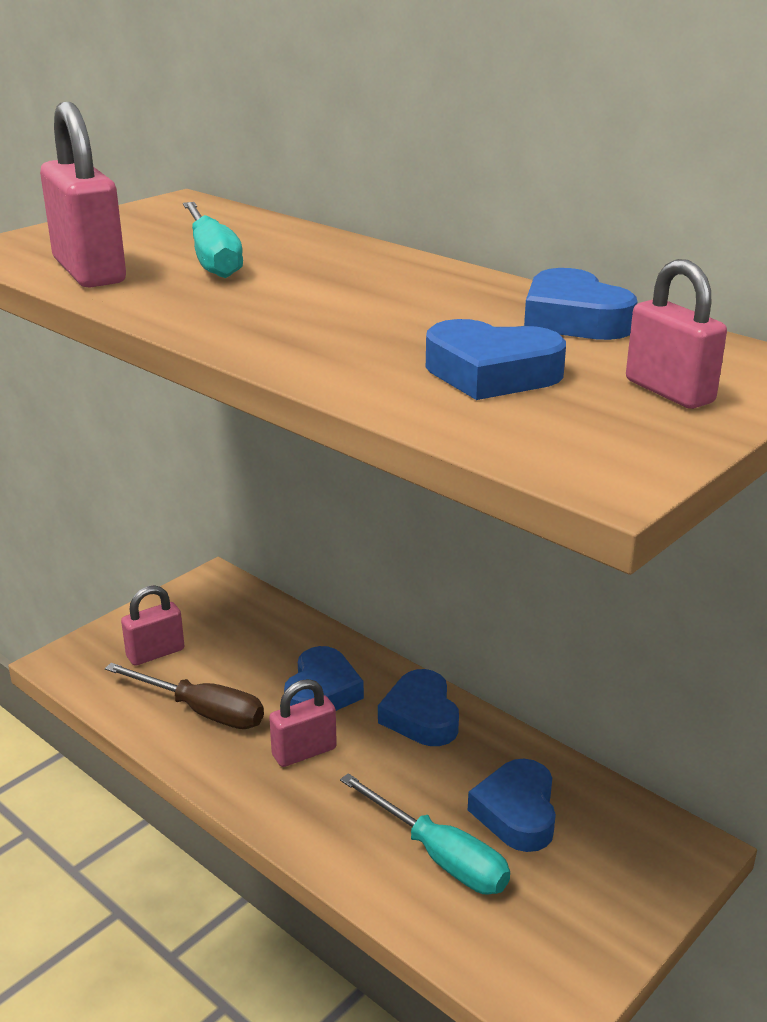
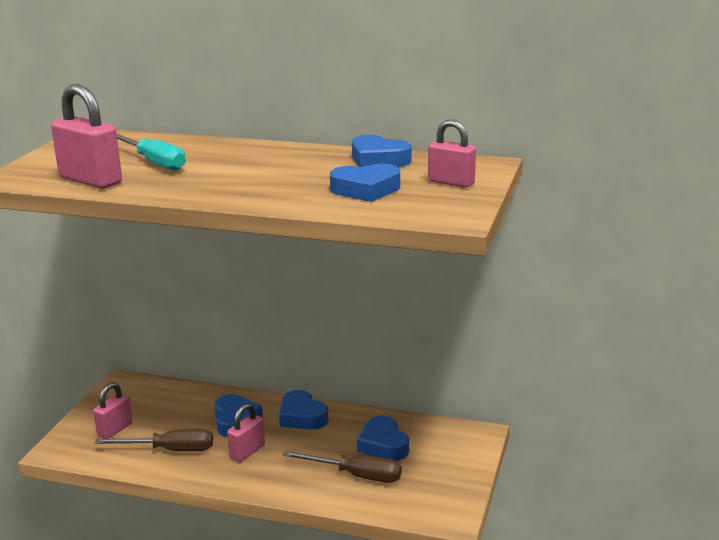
camera: 25 degrees left, 5 degrees down
turquoise screwdriver [340,773,510,894] -> brown screwdriver [283,451,402,483]

